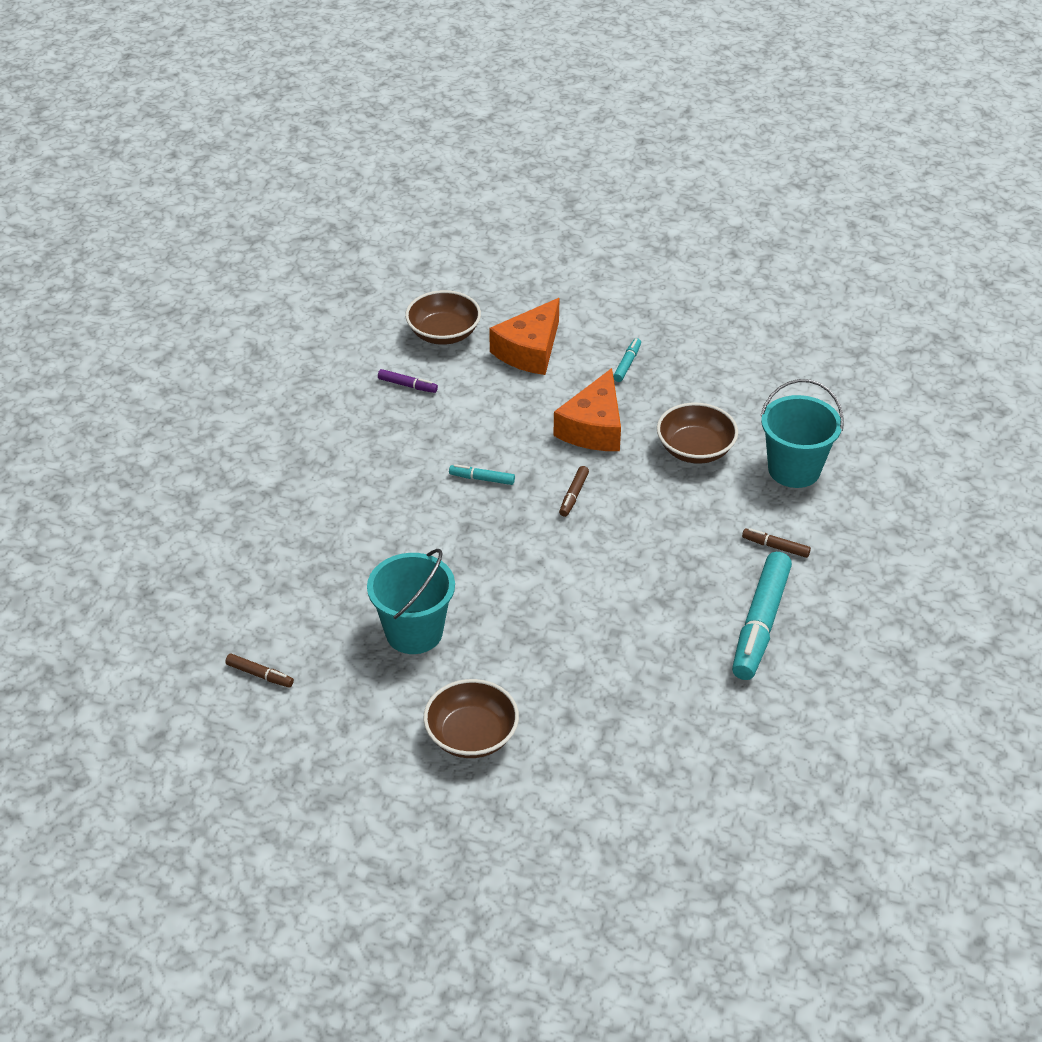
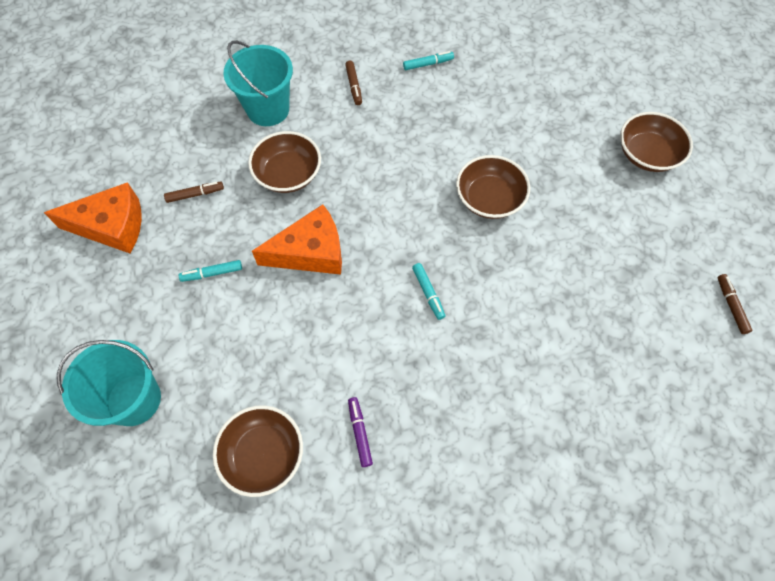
camera: 125 degrees left, 20 degrees up
turquoise bucket [367,549,455,654] -> turquoise bucket moved to [57,340,161,426]
orange cheese [489,298,559,375] -> orange cheese moved to [44,182,142,253]
brown marker [559,466,589,517] -> brown marker moved to [164,181,224,203]
turquoise marker [732,552,792,680] -> turquoise marker [403,51,454,70], size x0.45
none -> brown bowl [456,155,530,219]

